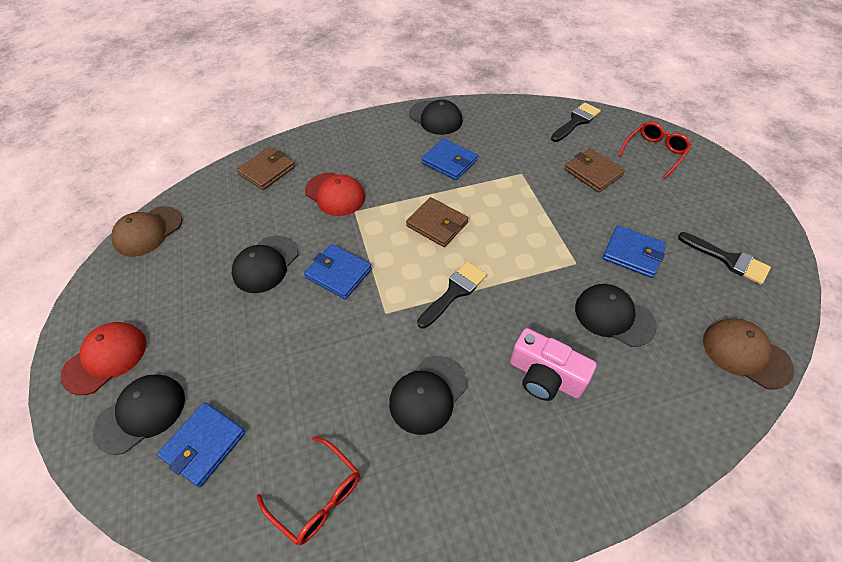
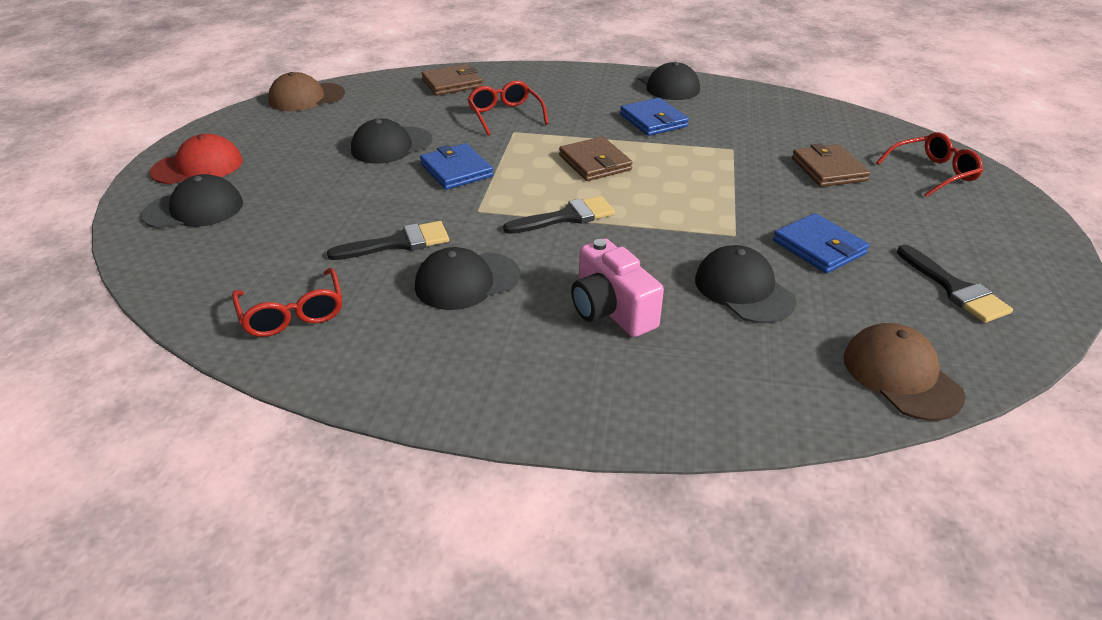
camera: 25 degrees right, 15 degrees down
blue wallet [157,402,246,487] -> none
red cap [305,173,365,216] -> red glasses [467,81,549,136]
black brush [551,103,601,142] -> black brush moved to [327,221,449,260]

